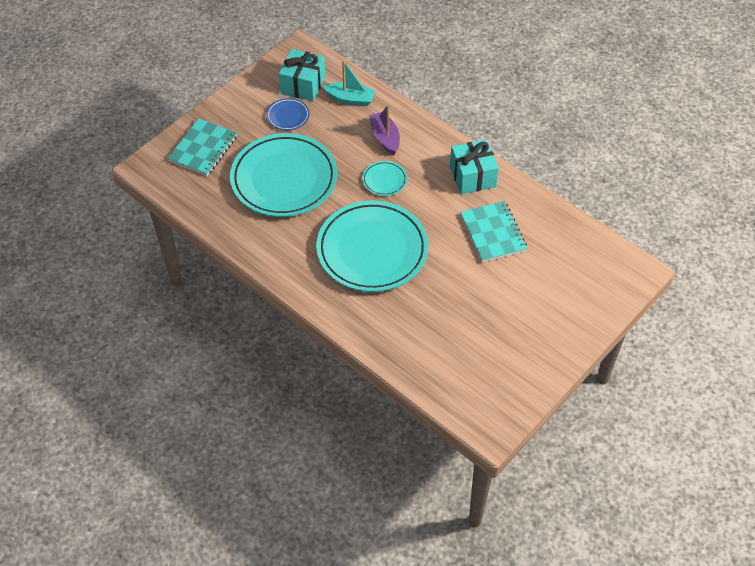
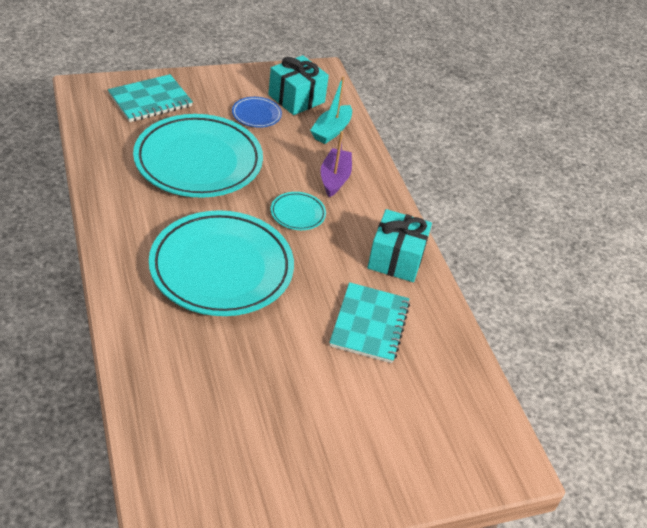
camera: 25 degrees right, 10 degrees down
turquoise boat [323,60,376,106] -> turquoise boat turned 75 degrees clockwise [310,76,352,144]

